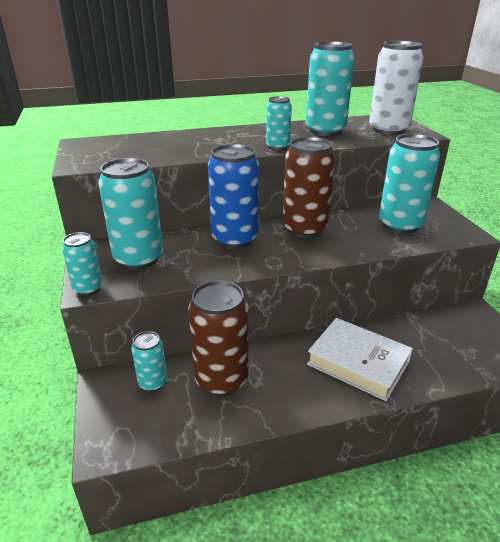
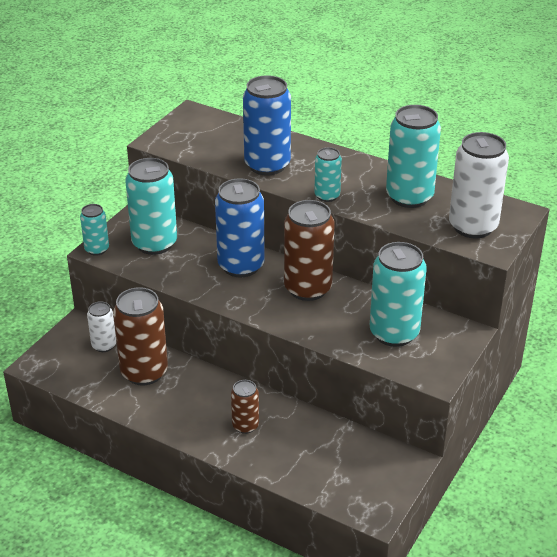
camera: 45 degrees right, 5 degrees up
turquoise can [131,331,167,392] -> white can [87,301,116,352]
white book [307,318,413,401] -> brown can [231,380,259,434]
none -> blue can [243,75,291,176]

